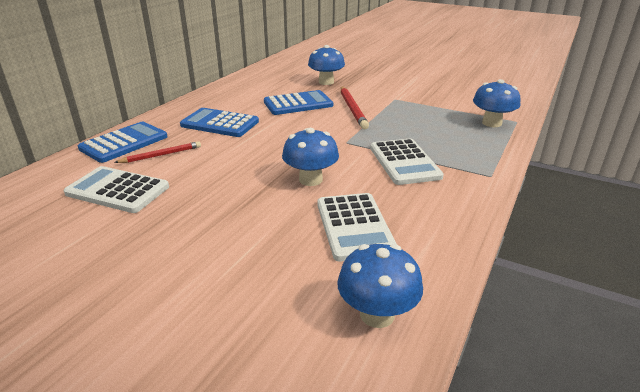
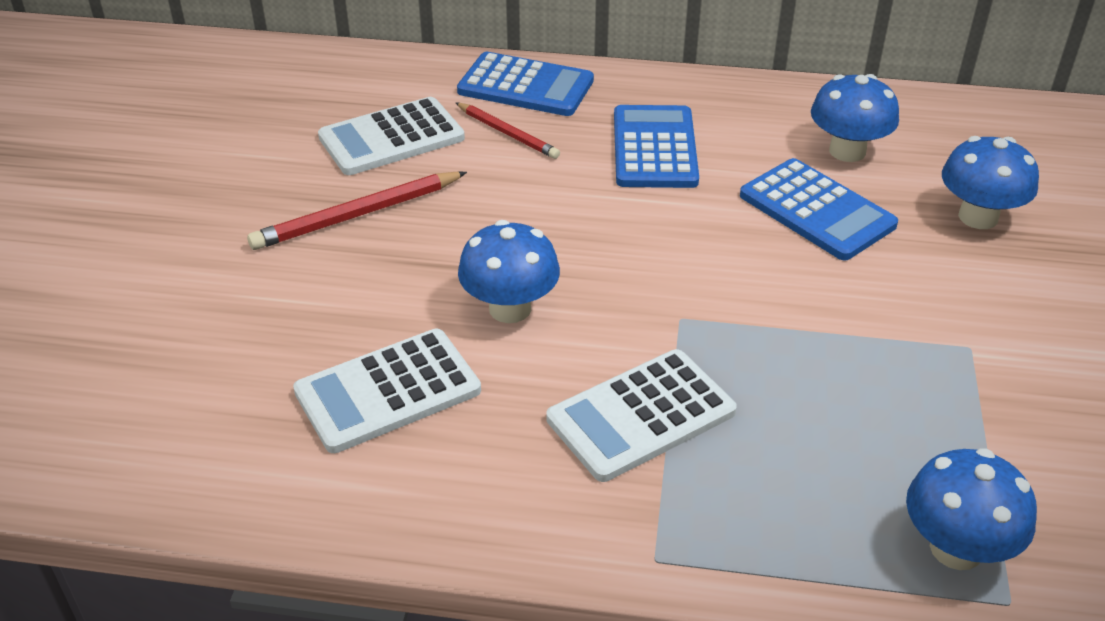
camera: 70 degrees right, 10 degrees up
white calculator [63,166,169,213] -> white calculator turned 120 degrees counterclockwise [318,97,465,175]
blue mushroom [337,244,423,328] -> blue mushroom moved to [811,74,899,162]
red pencil [341,86,369,129] -> red pencil moved to [247,171,467,250]

